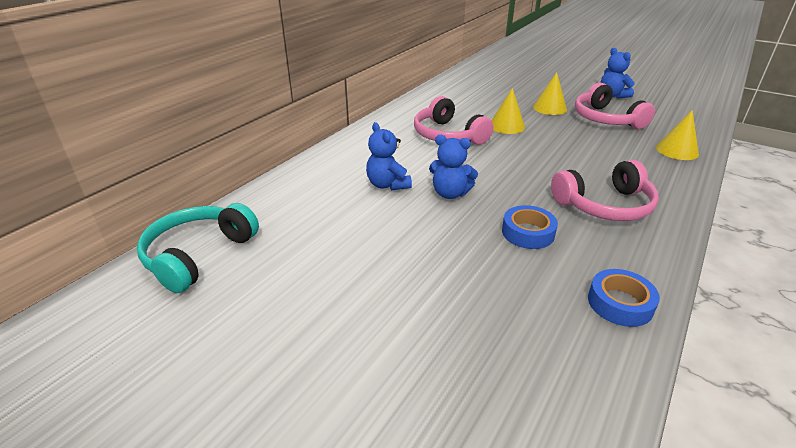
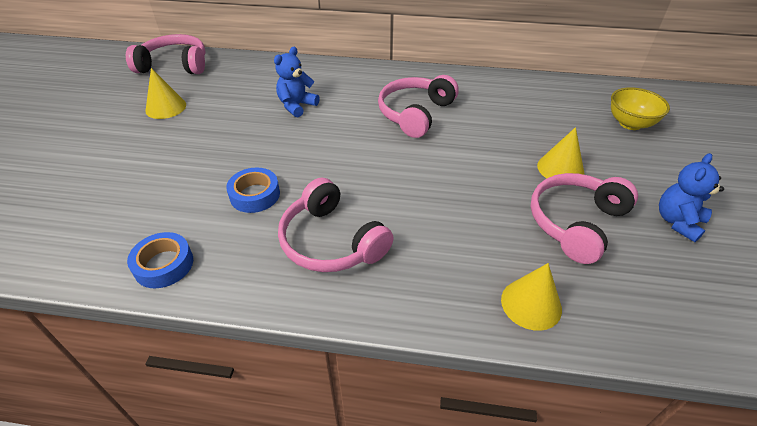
camera: 65 degrees right, 10 degrees up
turquoise headphones [137,203,259,293] -> pink headphones [126,34,206,74]
blue teddy bear [429,135,478,199] -> none
yellow cone [492,88,525,134] -> yellow cone moved to [145,68,186,119]
none -> yellow bowl [611,87,670,130]

